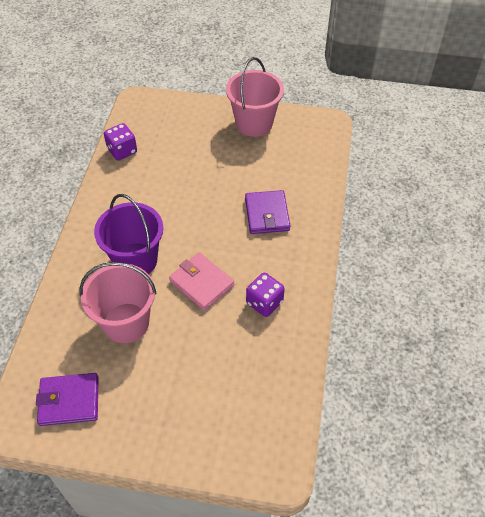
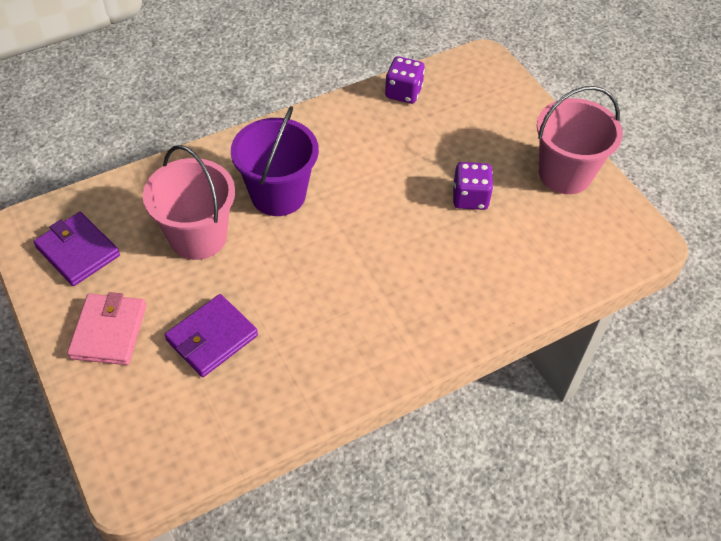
camera: 50 degrees right, 0 degrees up
pink wallet [169,253,234,311] -> pink wallet moved to [67,292,146,365]
purple wallet [245,190,290,234] -> purple wallet moved to [165,294,258,377]
purple dice [246,273,285,317] -> purple dice moved to [453,162,493,210]

